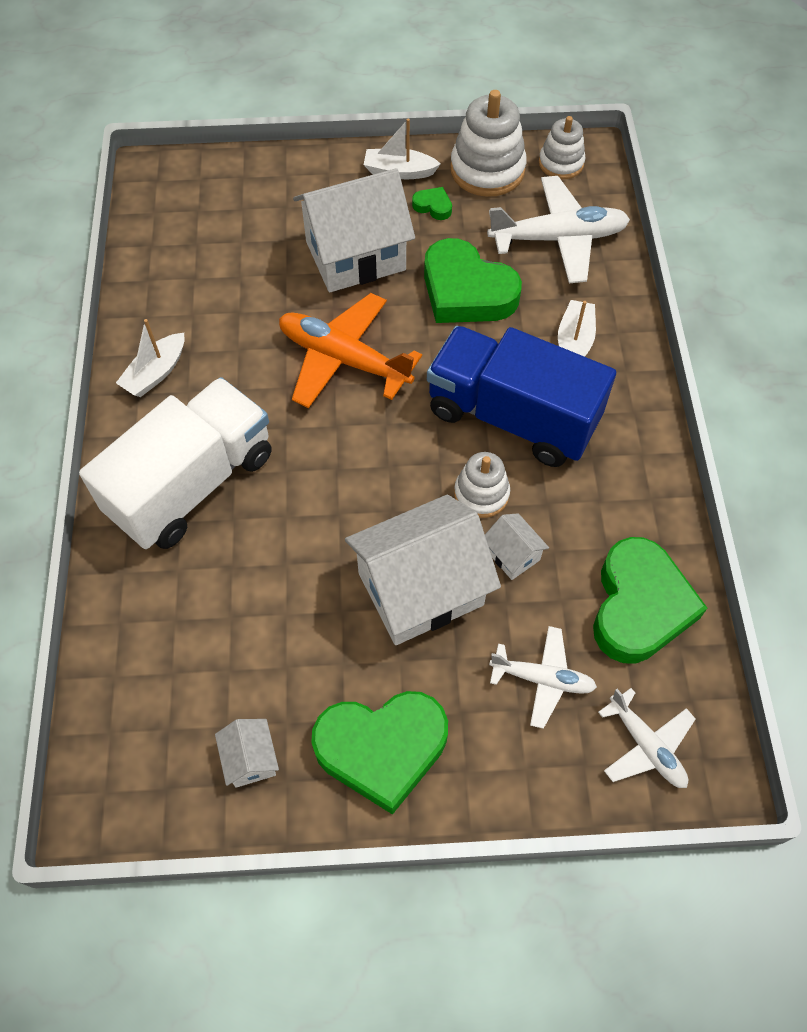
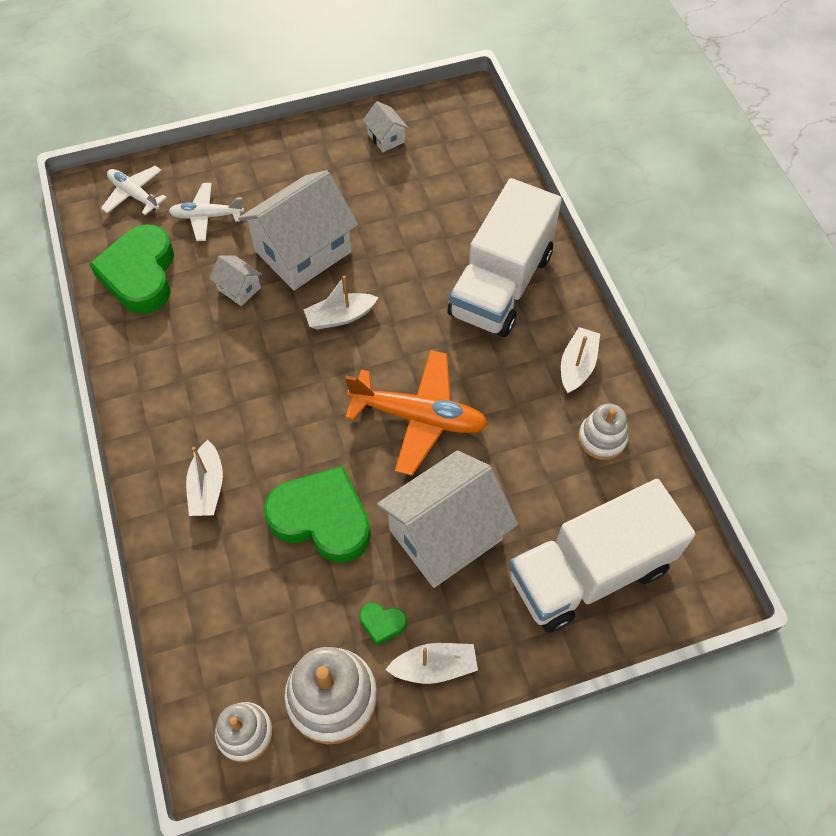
camera: 165 degrees right, 0 degrees up
green heart [311,691,448,815] -> none
blue truck [427,326,616,467] -> none
white stacking toy [454,452,510,518] -> white stacking toy moved to [578,403,628,460]
white plane [487,176,630,283] -> none
none -> white boat [303,276,379,330]
none -> white truck [509,479,695,633]

